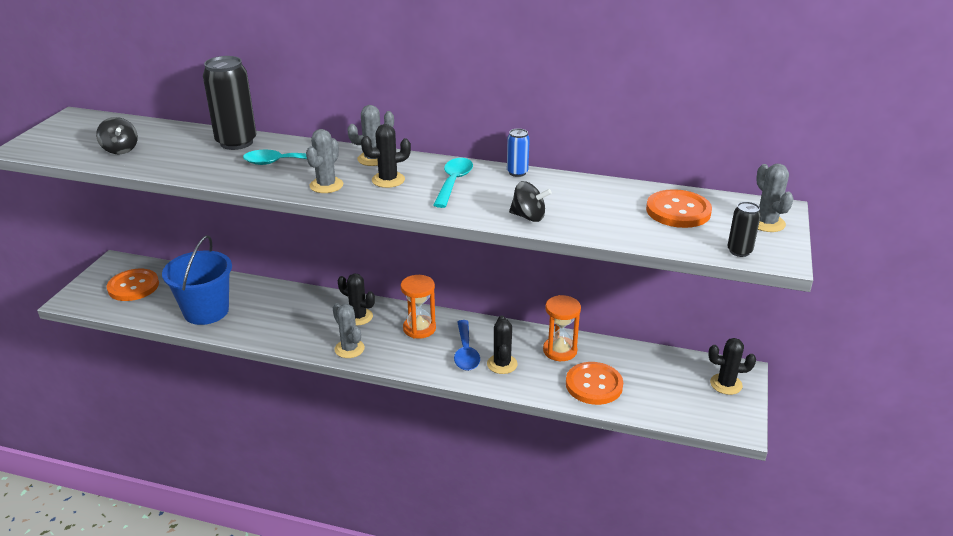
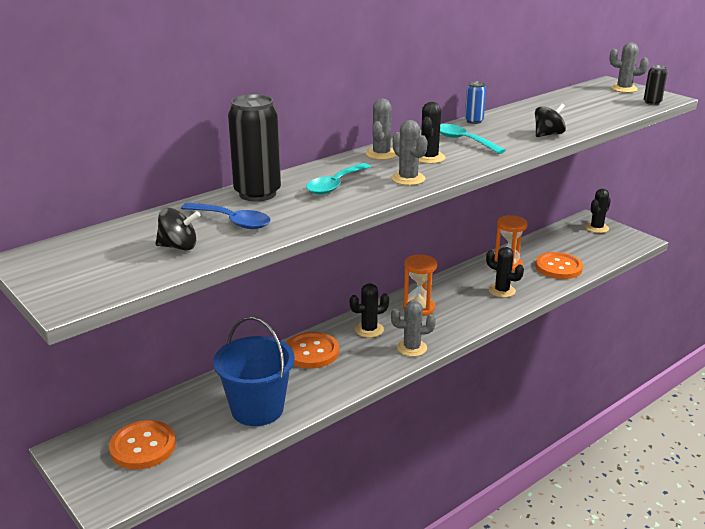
camera: 55 degrees left, 5 degrees down
blue spoon [454,320,480,371] -> blue spoon moved to [181,202,270,229]
orange button [646,189,712,228] -> orange button moved to [286,332,339,369]

